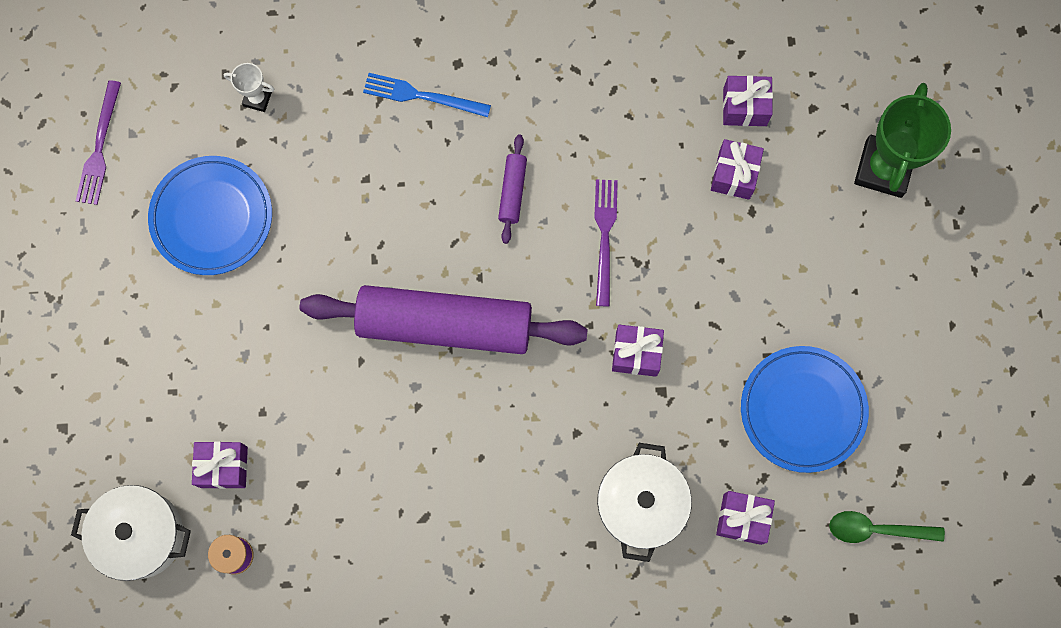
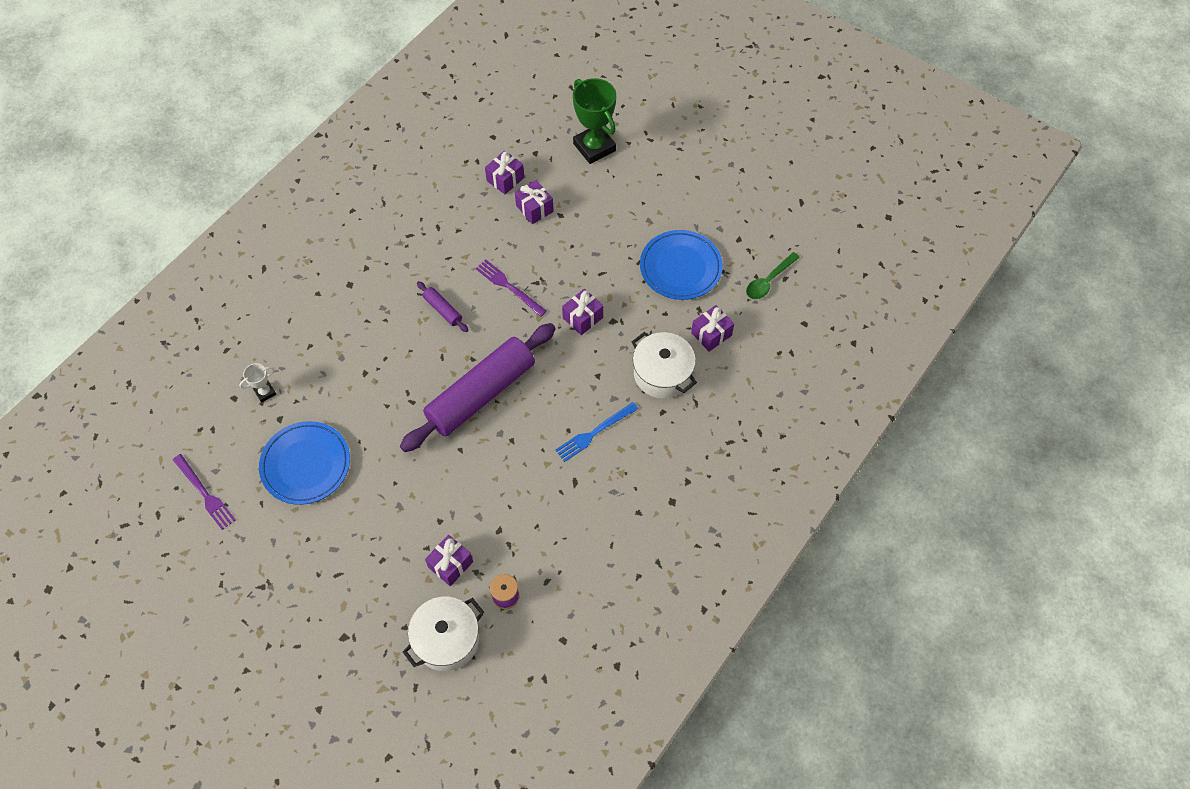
camera: 50 degrees left, 15 degrees down
blue fork [363,73,491,117] -> blue fork moved to [555,402,638,462]

